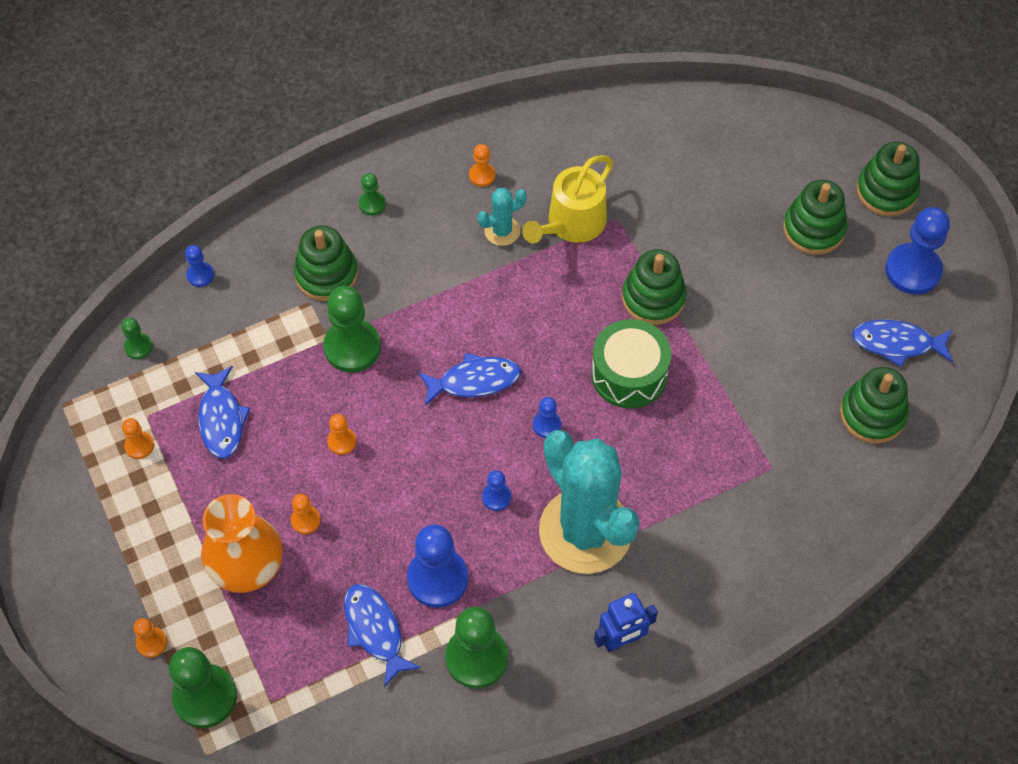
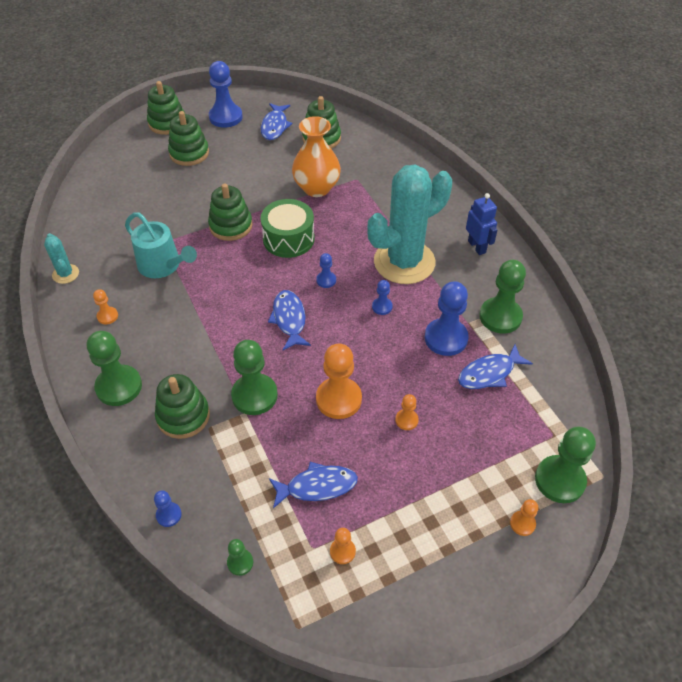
camera: 90 degrees left, 10 degrees down
orange vase [201,494,283,593] -> orange vase moved to [292,116,341,197]
orange pawn [327,414,356,455] -> orange pawn [316,343,362,419], size x2.04
green pawn [359,173,386,215] -> green pawn [87,331,142,406], size x2.04
turquoise cactus [478,188,527,246] -> turquoise cactus moved to [44,233,79,284]
yellow watering can [522,155,613,243] -> turquoise watering can [125,212,197,278]

